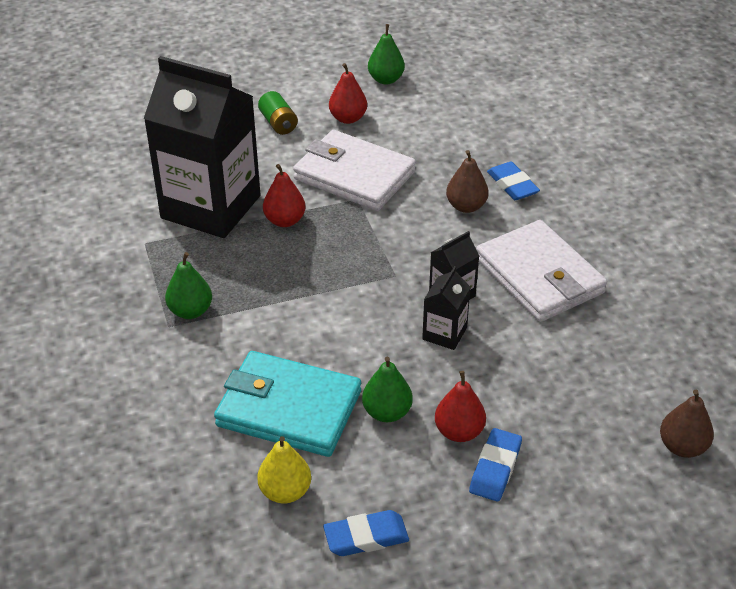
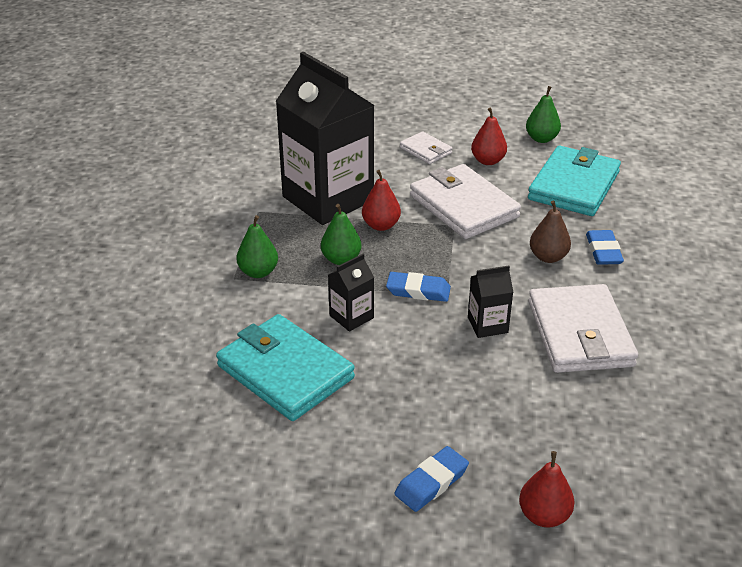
camera: 25 degrees right, 5 degrees down
yellow pear [257,436,311,503] -> none
green battery [258,91,298,135] -> white wallet [400,131,452,164]
blue eraser [323,510,409,556] -> blue eraser moved to [386,272,451,302]
green pear [362,356,413,422] -> green pear moved to [321,204,361,265]
black carton [422,266,471,350] -> black carton moved to [328,254,374,332]
red pear [435,371,486,442] -> red pear moved to [519,451,574,528]
brown pear [660,390,714,458] -> none
none -> turquoise wallet [528,146,621,216]

